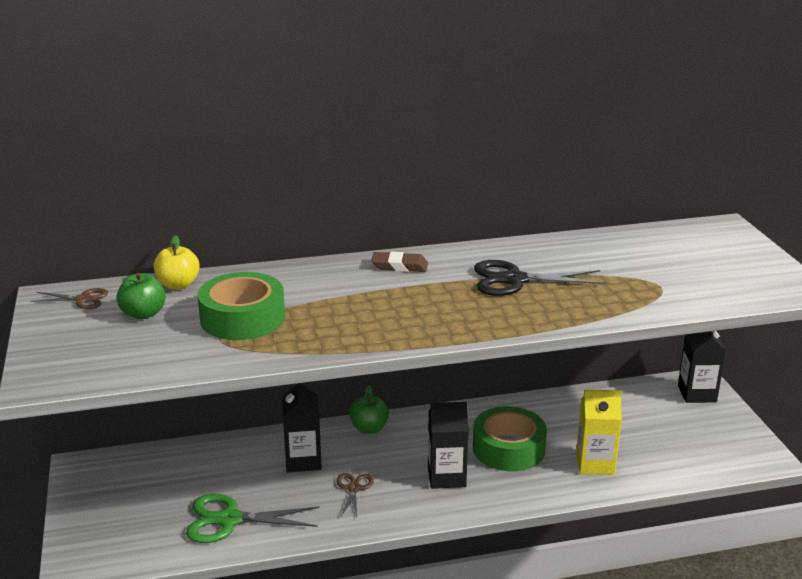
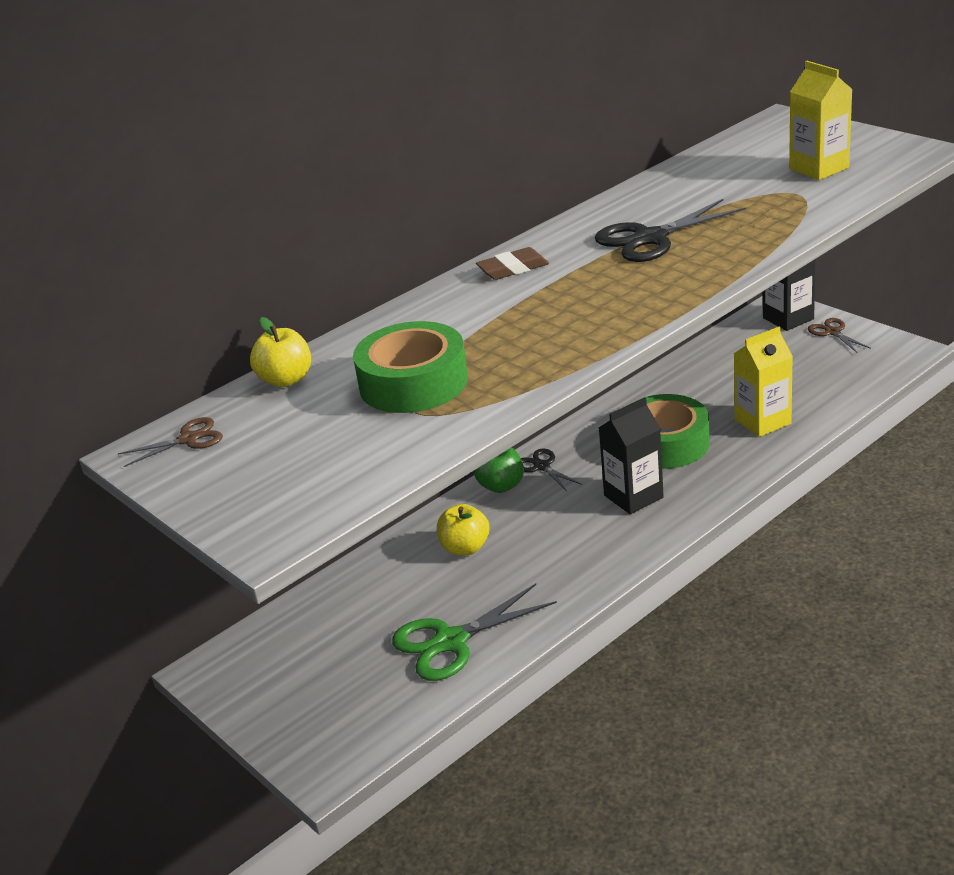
camera: 25 degrees left, 5 degrees up
green apple [116,273,166,319] -> none
black carton [282,383,322,472] -> yellow apple [437,504,489,556]
brown scissors [336,473,374,517] -> brown scissors moved to [808,318,871,353]
none -> black scissors [521,448,582,491]
none -> yellow carton [789,61,853,180]

